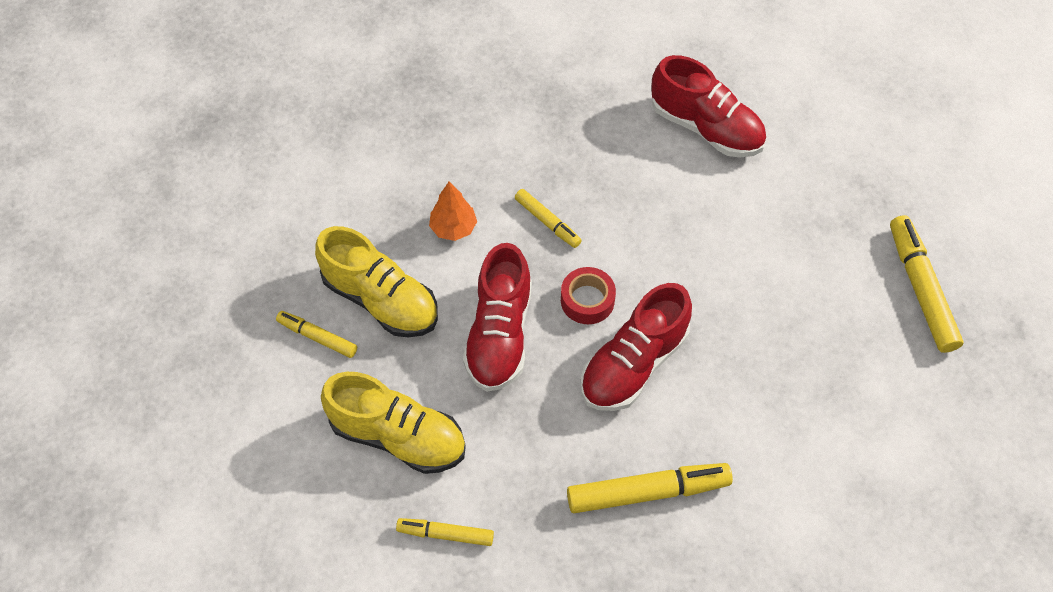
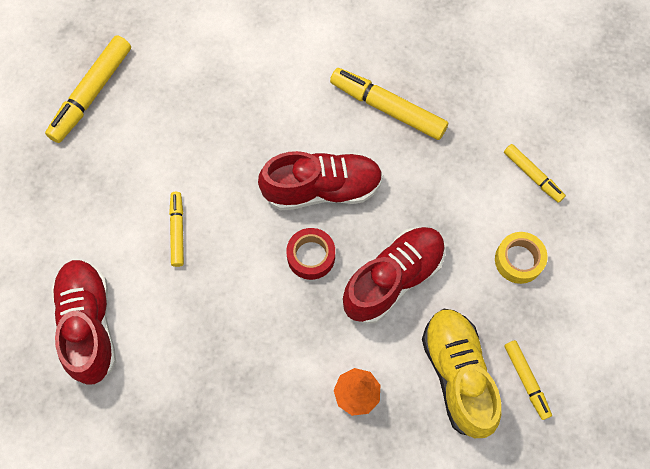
camera: 140 degrees left, 10 degrees up
yellow shoe [321,372,466,474] -> yellow tape [495,232,548,284]
yellow marker [515,189,582,248] -> yellow marker moved to [169,192,184,267]

